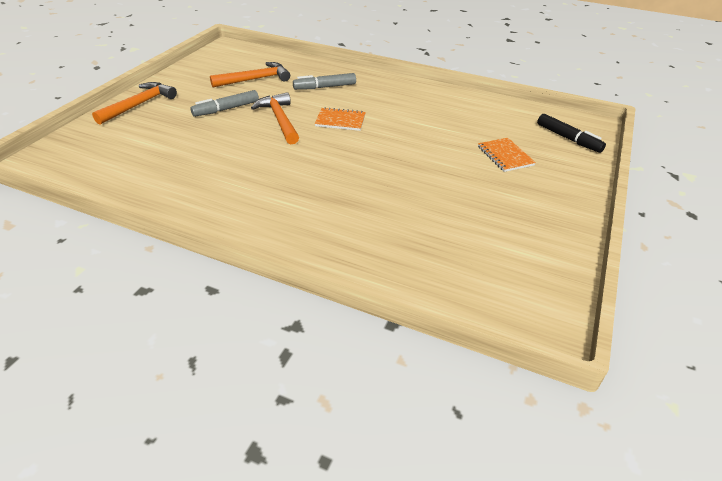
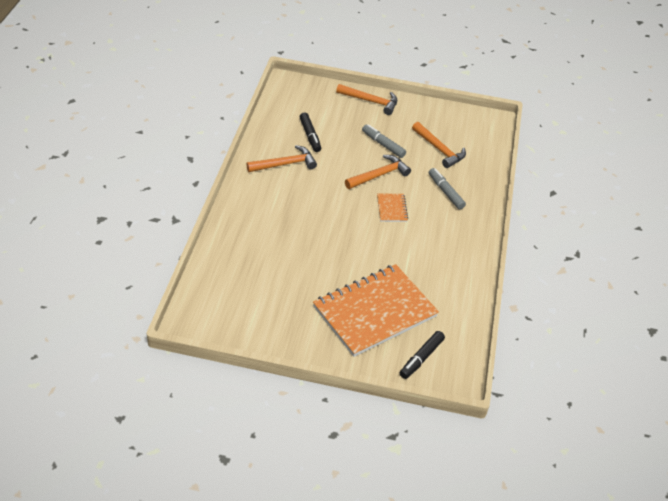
camera: 75 degrees right, 5 degrees up
orange notebook [478,138,536,172] -> orange notebook [313,264,439,357], size x2.44
none -> orange hammer [247,145,317,172]
none -> black marker [300,112,321,152]

